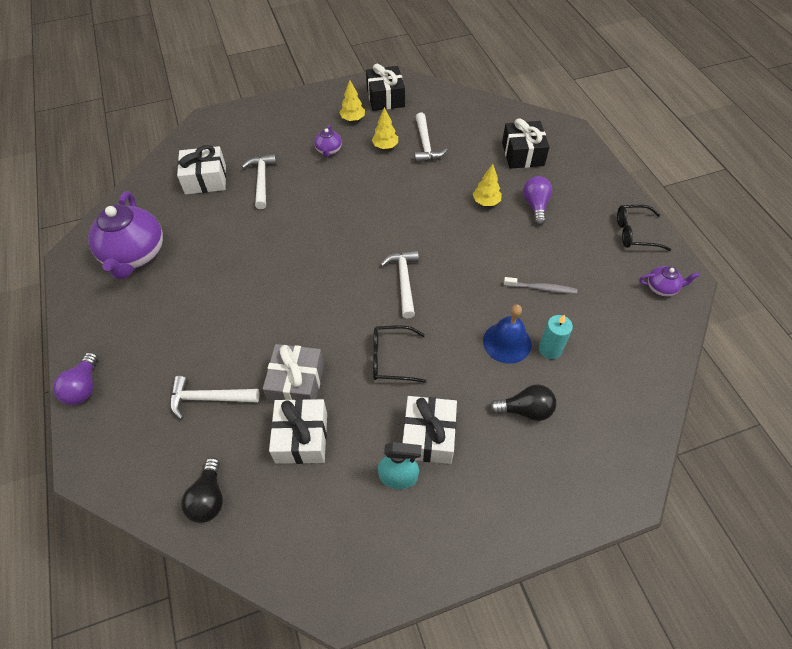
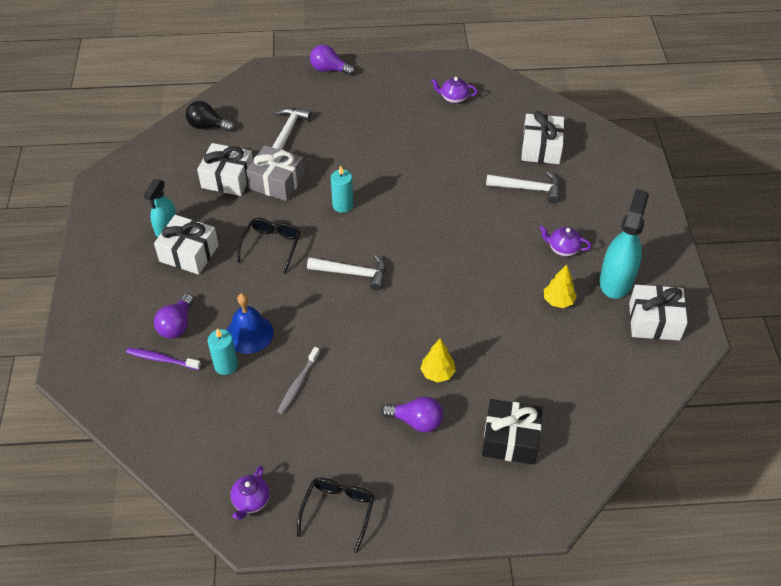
camera: 105 degrees right, 5 degrees down
purple teapot [88,191,163,280] -> purple teapot [431,77,478,104], size x0.46
yellow tree [339,80,365,121] -> turquoise spray bottle [600,189,649,299]
black gift [366,64,405,111] -> white gift [629,285,688,341]
white hammer [414,113,447,163] -> none
black light bulb [490,384,556,421] -> purple light bulb [154,294,194,339]
none -> purple toothbrush [126,348,201,370]
none -> turquoise candle [331,166,353,213]

